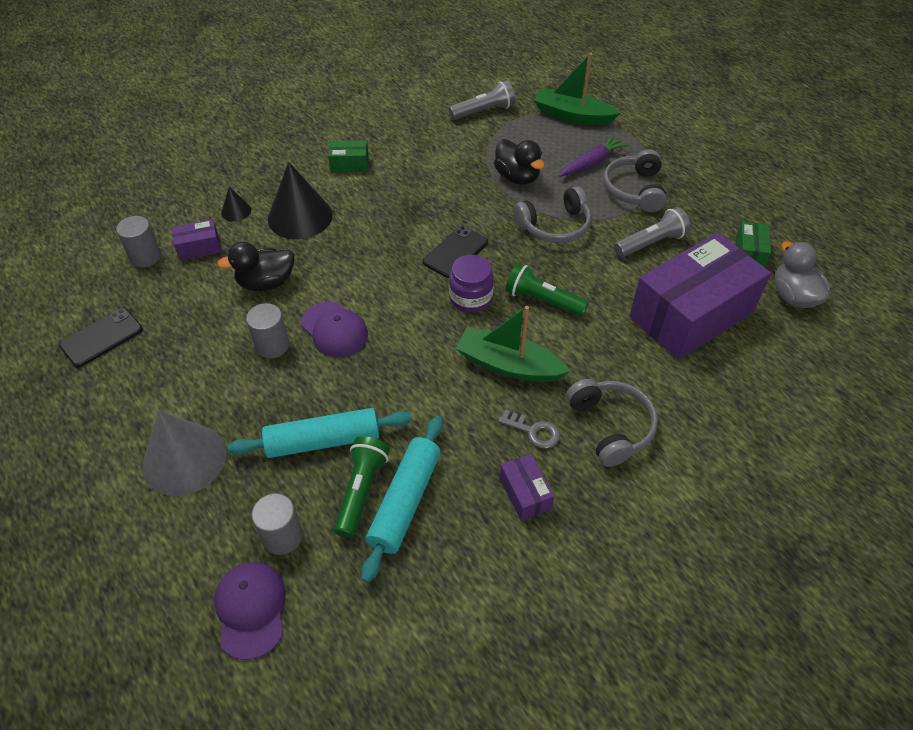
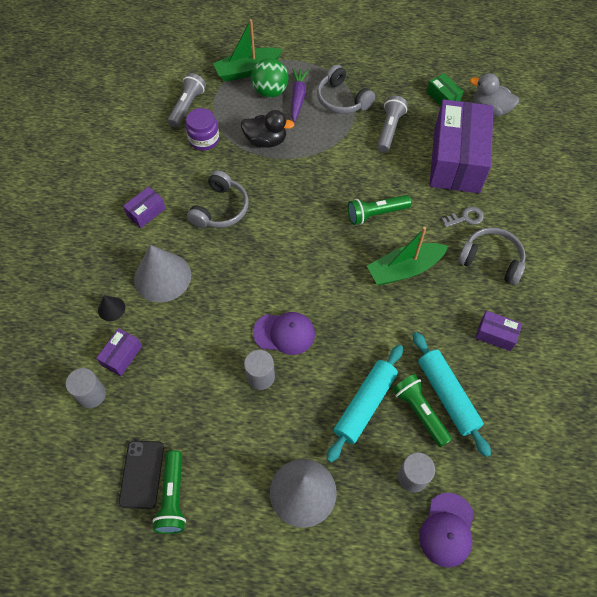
camera: 45 degrees left, 10 degrees up
purple cap [214,562,286,660] -> purple cap turned 105 degrees counterclockwise [419,493,474,568]
black duck [217,242,294,291] -> none
black cone [268,162,333,239] -> grey cone [134,245,191,303]
green box [328,141,369,172] -> purple box [123,187,166,228]
black phone [423,226,488,278] -> none
purple jar [449,255,494,312] -> purple jar moved to [186,108,219,151]
grey key [498,410,560,448] -> grey key moved to [442,207,484,227]
grey headphones [514,186,591,243] -> grey headphones moved to [187,170,249,228]
none -> green flashlight [152,450,186,534]
none -> green ball [251,58,288,98]

